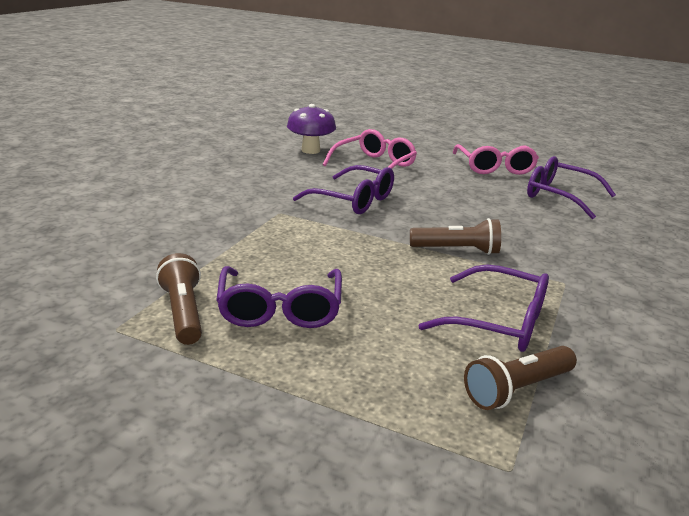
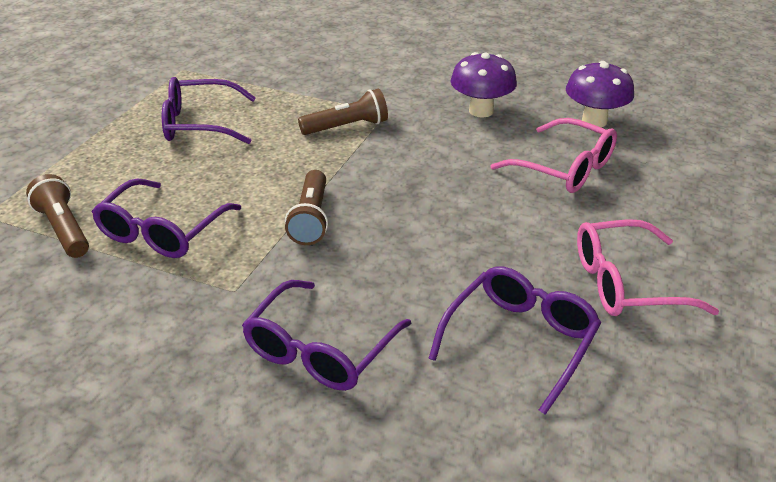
camera: 90 degrees right, 10 degrees up
brown flashlight [156,253,202,345] -> brown flashlight moved to [298,89,388,135]
purple glasses [293,165,394,214] -> purple glasses moved to [242,280,412,391]
none -> purple mushroom [450,52,517,118]

